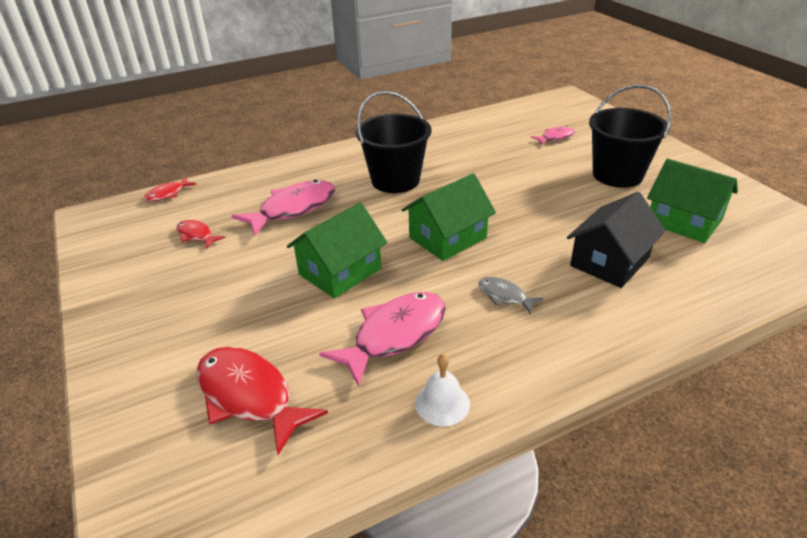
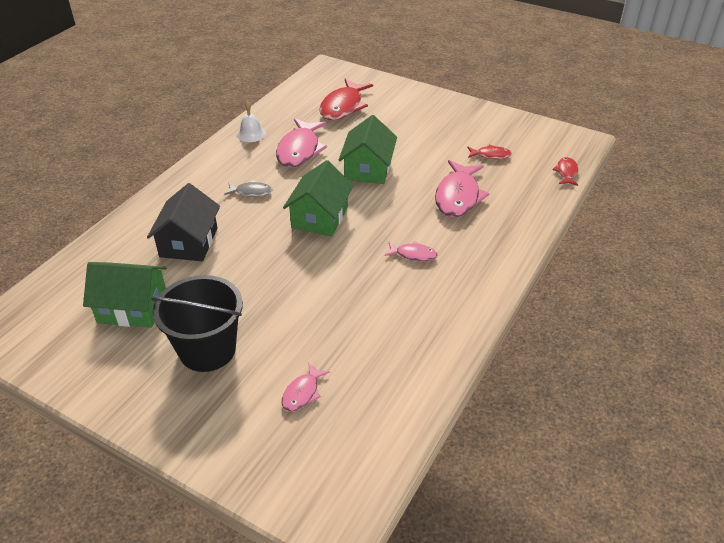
camera: 145 degrees right, 5 degrees up
red fish [196,347,328,455] -> red fish turned 105 degrees clockwise [319,79,373,120]
black bucket [356,91,431,193] -> pink fish [385,241,438,261]

